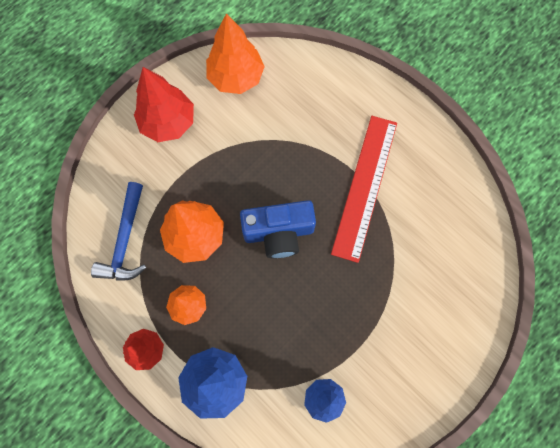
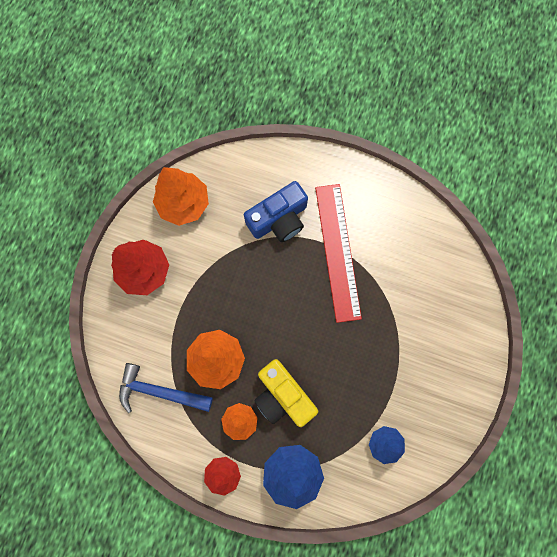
camera: 25 degrees left, 5 degrees up
blue hammer [91,182,146,281] -> blue hammer turned 120 degrees clockwise [119,363,213,413]
blue camera [240,200,316,259] -> blue camera moved to [244,181,308,242]
none -> yellow camera [255,359,318,427]

